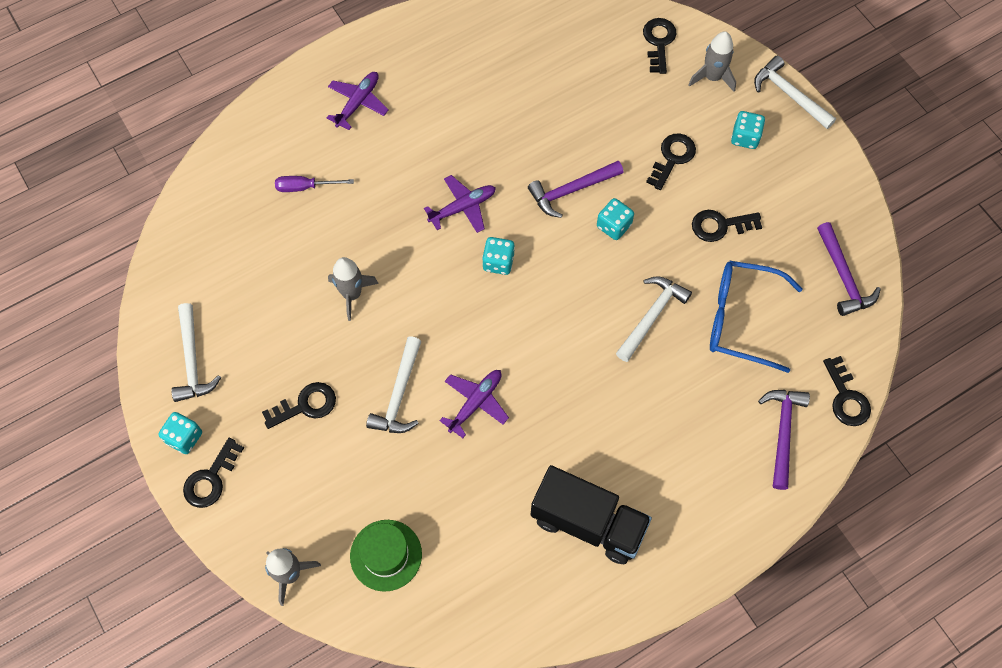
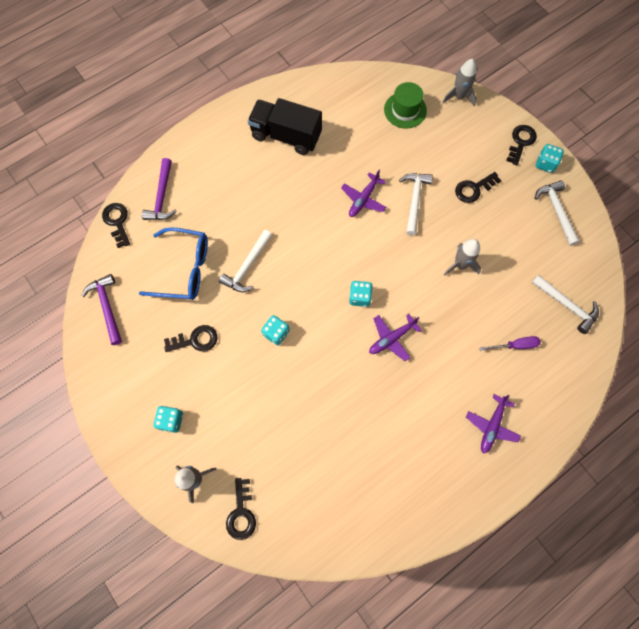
camera: 175 degrees right, 5 degrees up
purple hammer [528,161,623,218] -> none
black key [646,133,696,190] -> none
white hammer [754,56,836,129] -> white hammer moved to [531,274,599,334]

